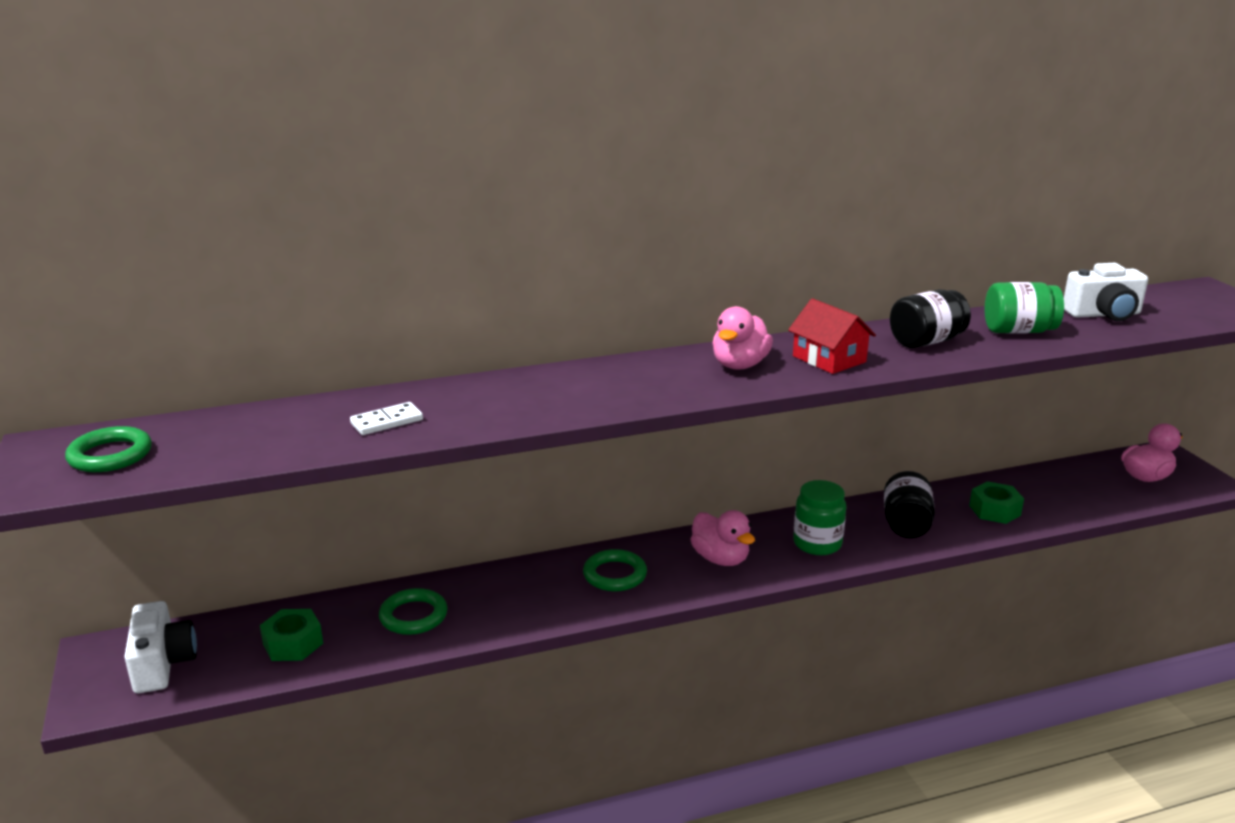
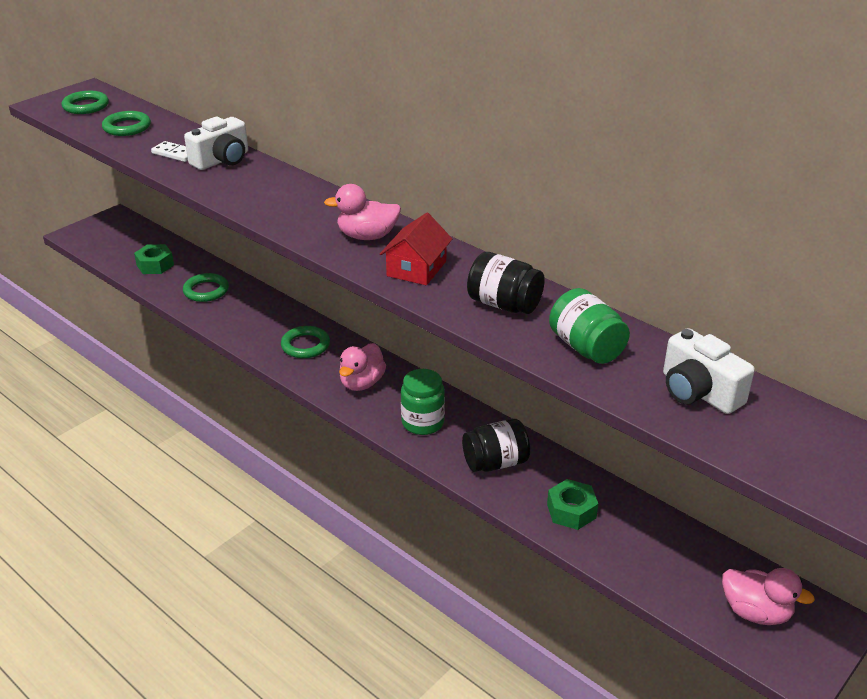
camera: 60 degrees right, 10 degrees up
white camera [124,601,197,693] -> white camera moved to [184,117,248,170]
none -> green ring [102,111,151,136]

